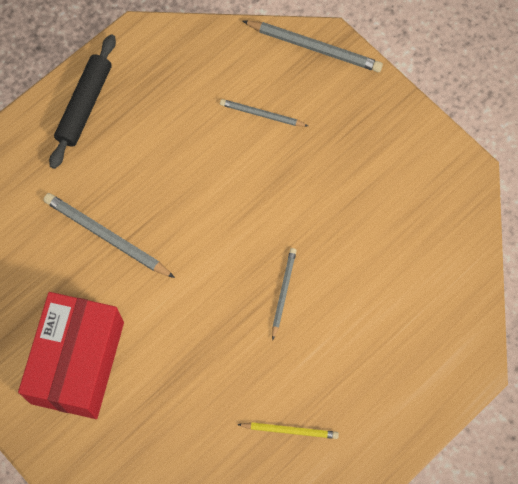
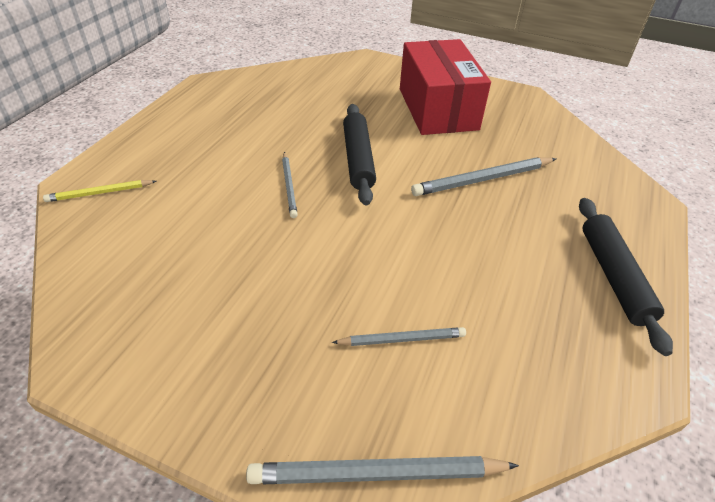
camera: 155 degrees right, 25 degrees down
grey pencil [43,193,175,278] -> grey pencil turned 150 degrees clockwise [411,157,557,196]
yellow pencil [237,422,339,439] -> yellow pencil moved to [43,180,157,202]
none -> black rolling pin [343,104,376,206]

